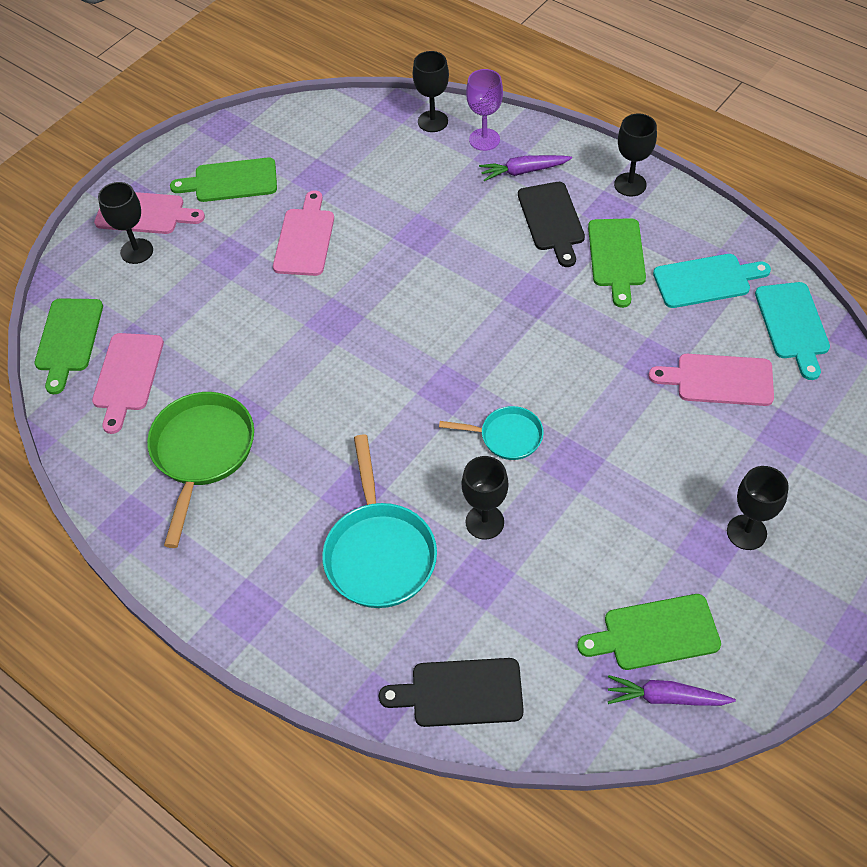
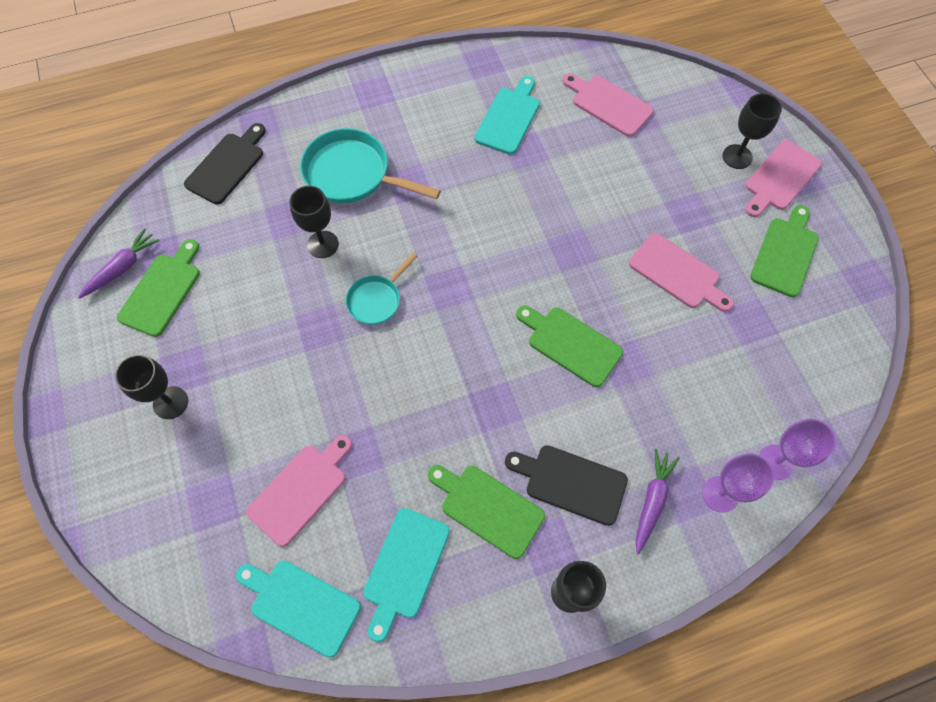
camera: 120 degrees right, 10 degrees up
green cutting board [34,298,103,394] -> green cutting board moved to [516,305,623,387]
green pan [147,392,254,548] -> turquoise cutting board [475,76,540,155]
black goblet [413,51,449,132] -> purple goblet [759,419,836,480]

